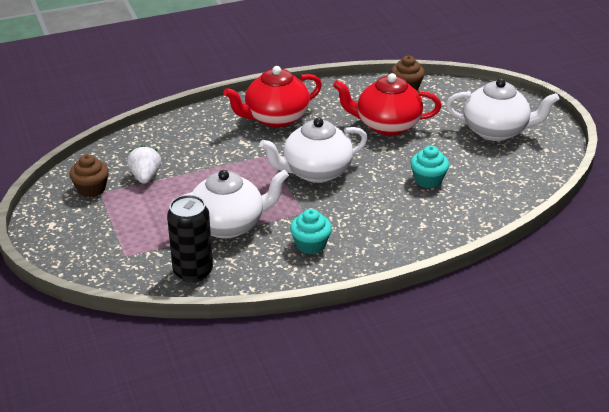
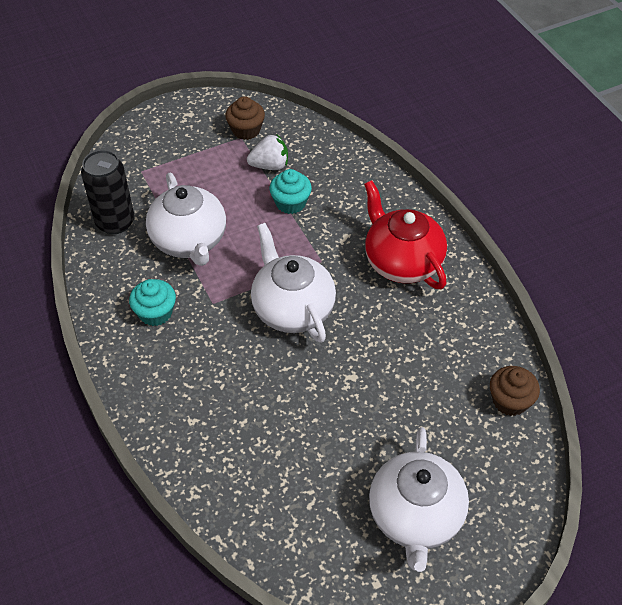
camera: 85 degrees right, 15 degrees up
red teapot [333,73,441,135] -> none
turquoise cupcake [411,146,449,188] -> turquoise cupcake moved to [270,169,312,214]

